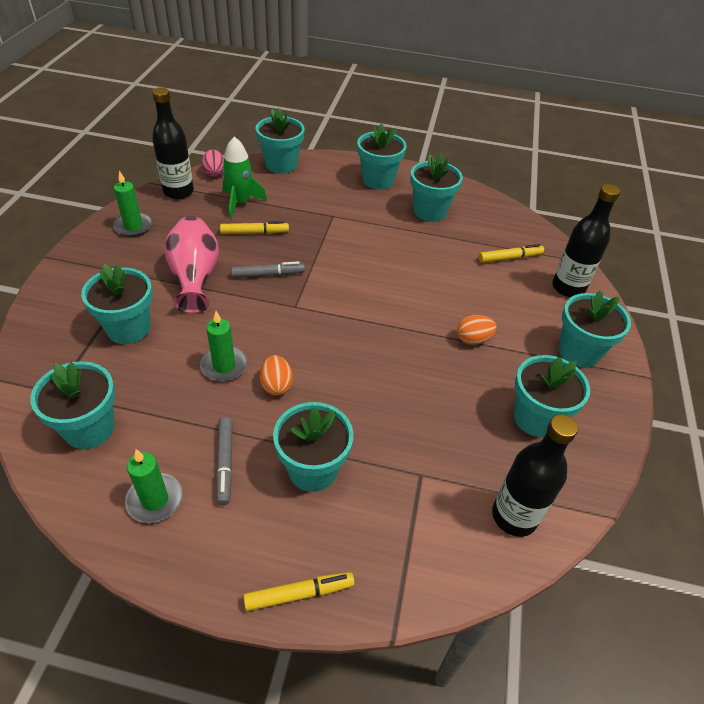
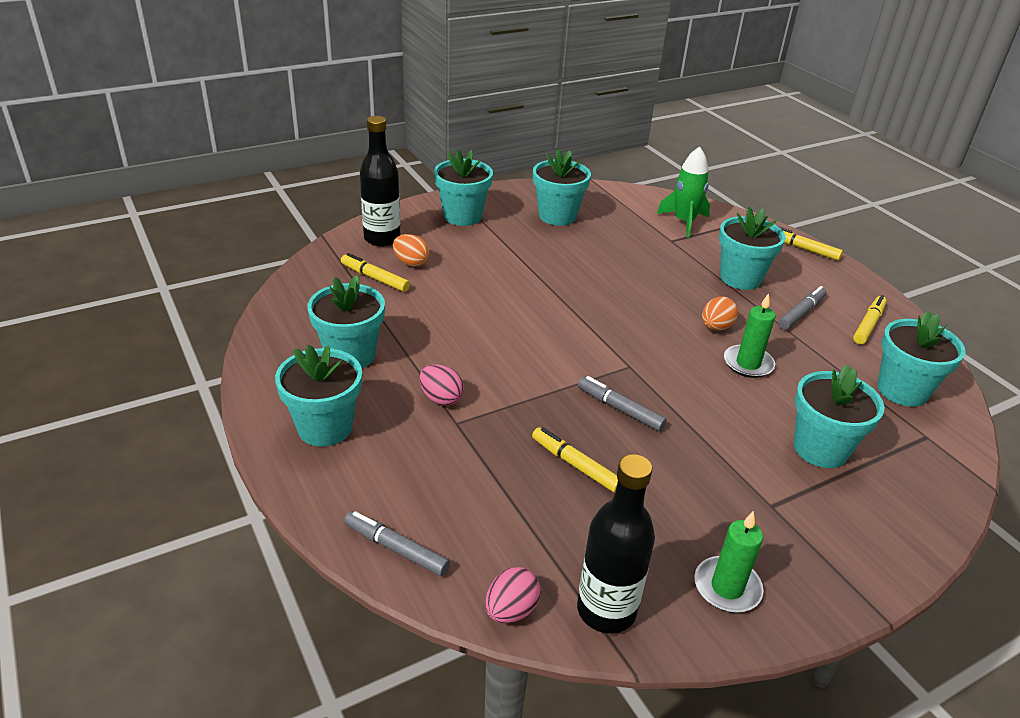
camera: 130 degrees left, 10 degrees down
green candle [125,449,183,523] -> yellow marker [853,295,887,344]
pink vase [164,216,219,314] -> none
green rocket [222,137,267,219] -> green rocket moved to [657,146,710,237]
turquoise flower pot [256,108,305,174] -> grey marker [344,511,450,576]
orange egg [457,315,497,345] -> orange egg moved to [393,234,430,267]
black bottle [492,414,578,537] -> none
none -> pink egg [419,365,464,406]

